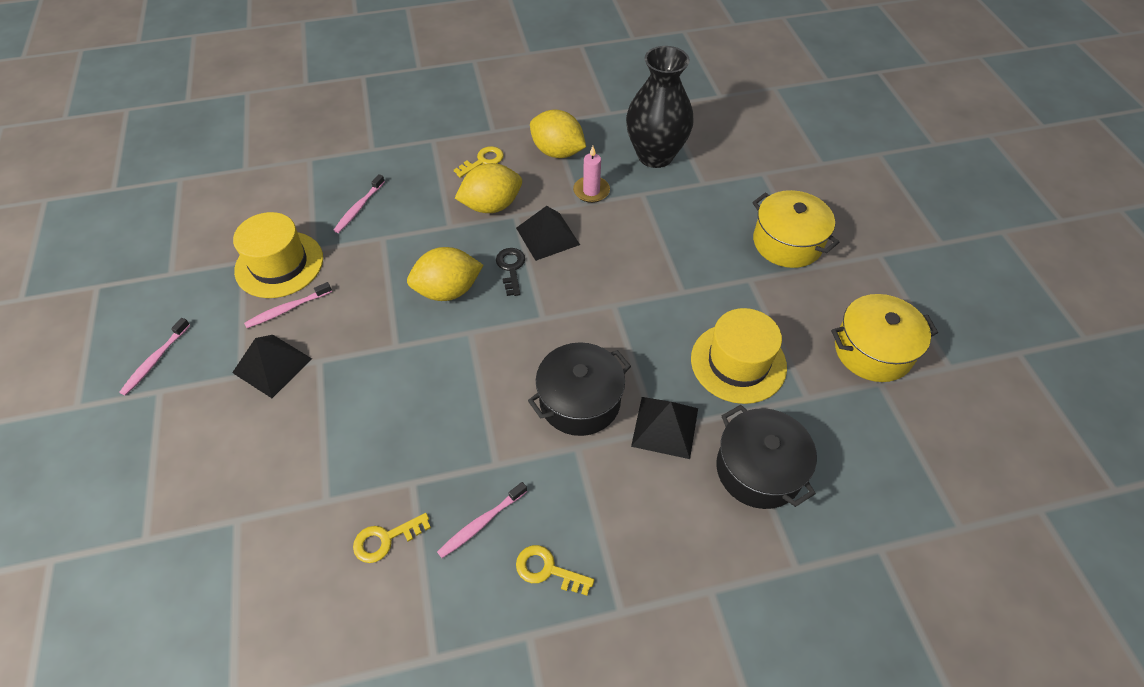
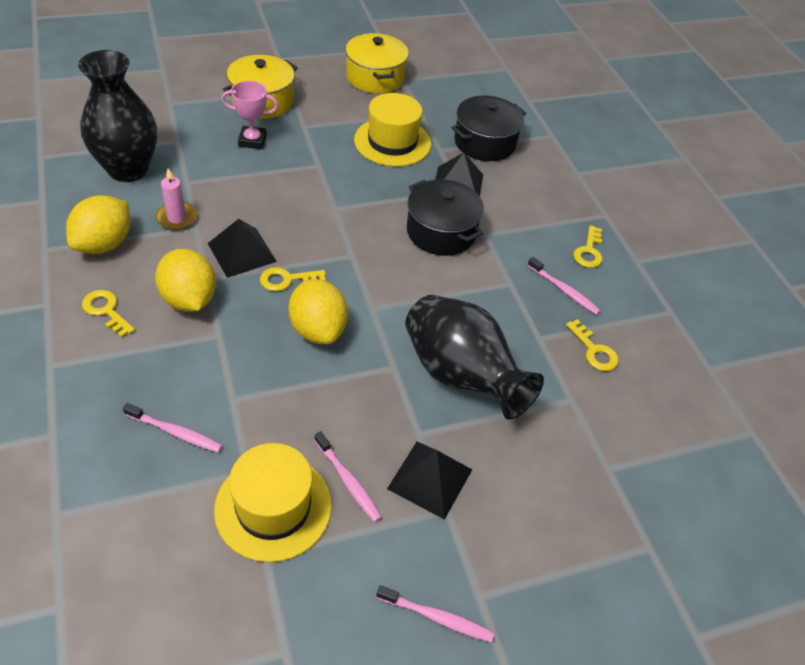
camera: 100 degrees left, 5 degrees down
black key [496,248,525,296] -> yellow key [260,267,326,291]
none -> pink trophy [221,81,278,149]
none -> black vase [405,295,544,419]

